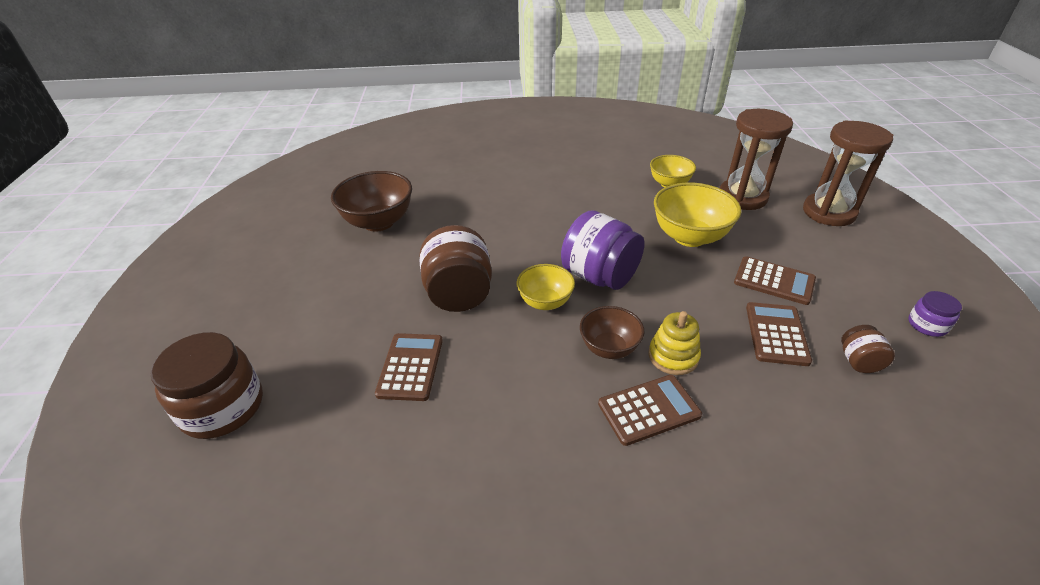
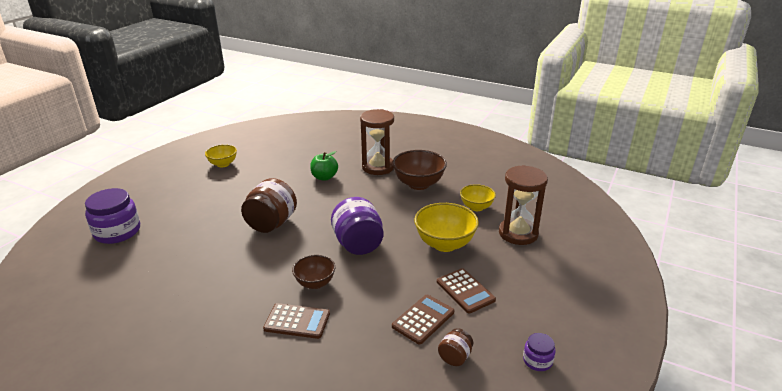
camera: 30 degrees right, 10 degrees down
brown jar [150,332,263,439] -> purple jar [85,188,140,244]
brown bowl [331,171,412,232] -> brown bowl moved to [392,150,447,190]
brown calculator [375,333,443,401] -> none
yellow bowl [516,264,575,310] -> yellow bowl moved to [205,144,237,167]
yellow stacking toy [648,311,701,375] -> none
brown hourglass [803,120,893,226] -> brown hourglass moved to [360,109,394,175]
none -> green apple [310,151,338,181]

